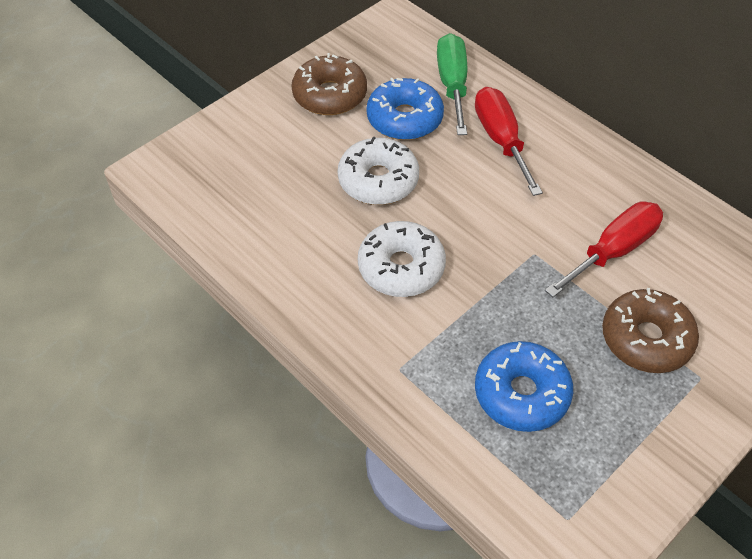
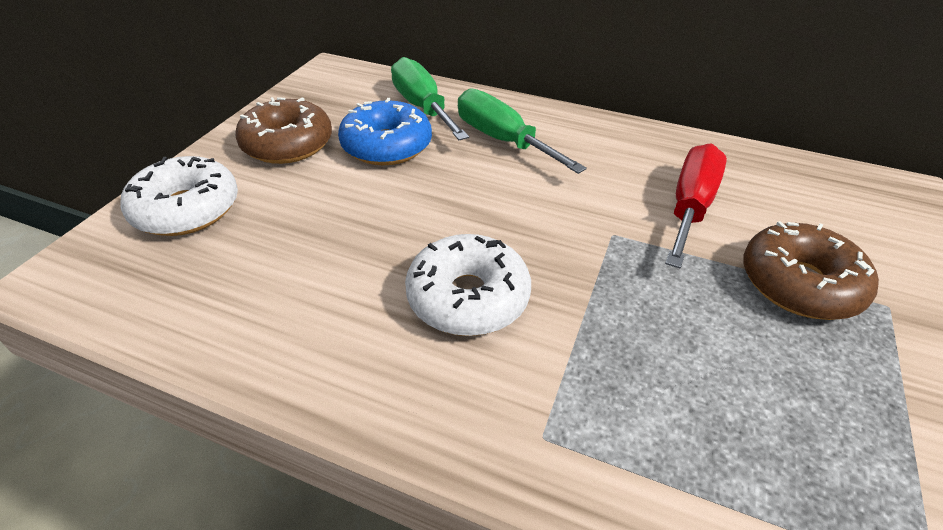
camera: 25 degrees left, 10 degrees down
white donut [338,136,419,205] -> white donut moved to [120,156,238,236]
red screwdriver [475,87,543,196] -> green screwdriver [458,88,587,174]
blue donut [475,341,573,432] -> none

